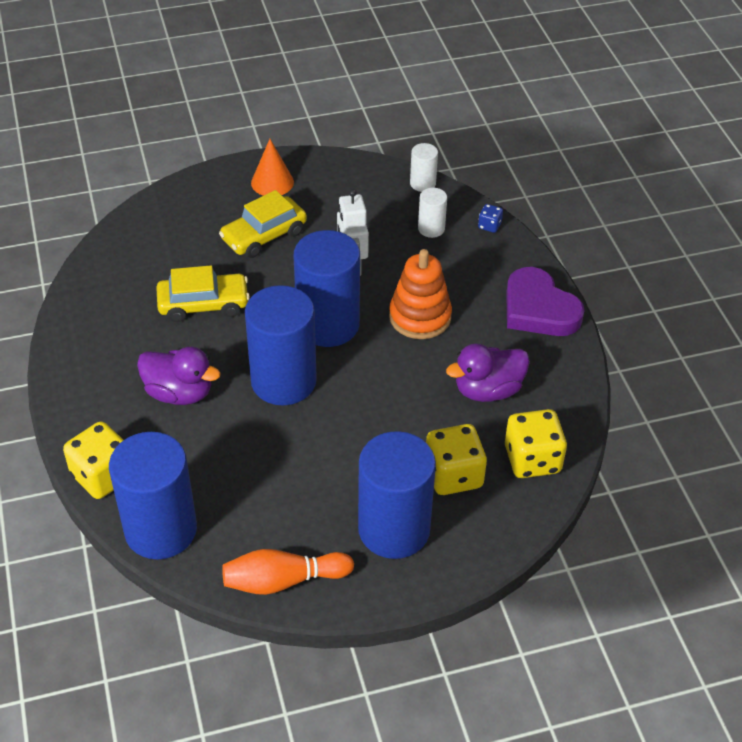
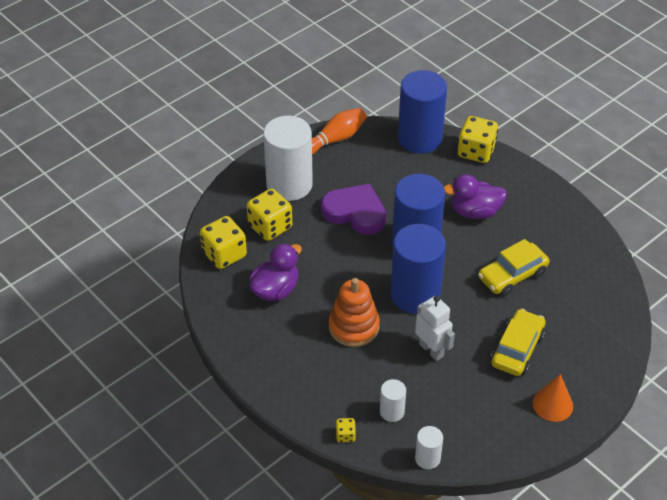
camera: 155 degrees right, 0 degrees up
blue cylinder [358,431,436,559] -> white cylinder [263,116,313,201]
blue dice [478,204,503,233] -> yellow dice [336,418,356,443]
purple heart [506,267,585,336] -> purple heart moved to [321,184,386,235]

